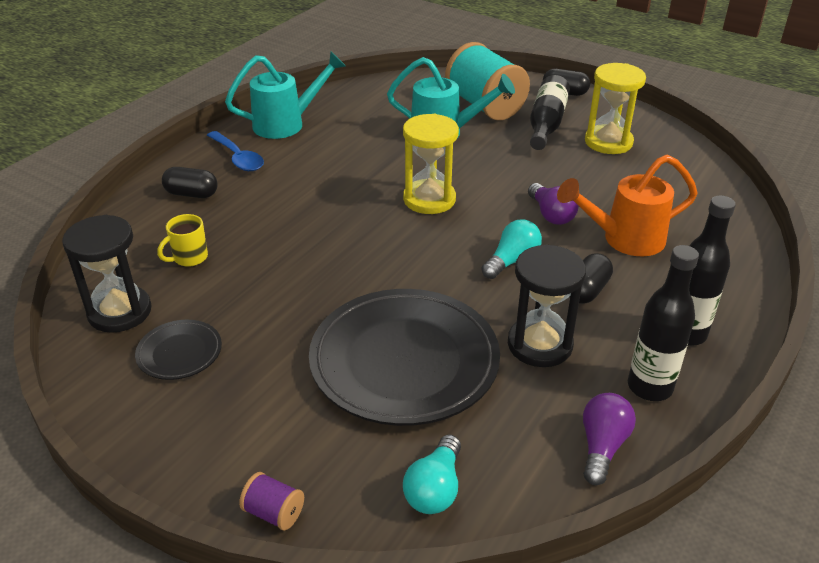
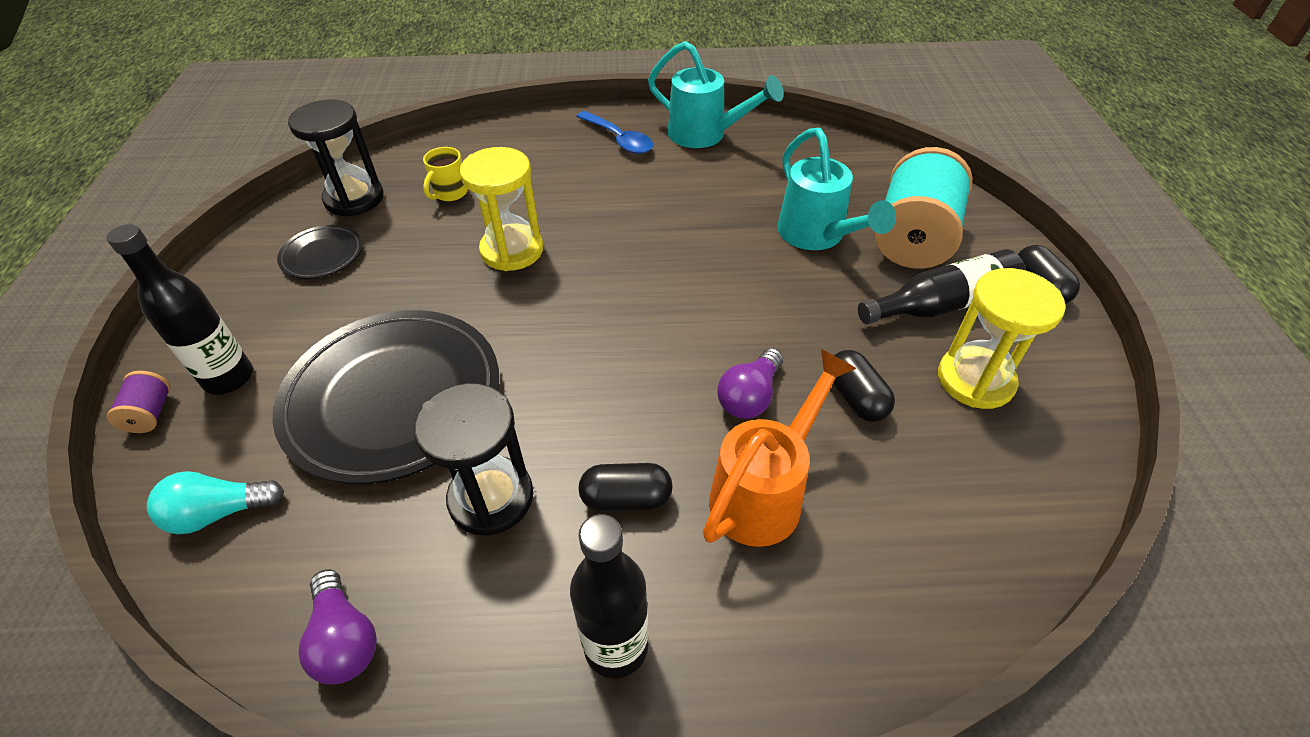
camera: 55 degrees right, 10 degrees up
yellow mug [157,214,208,267] -> yellow mug turned 75 degrees counterclockwise [423,147,468,201]
black capsule [162,167,218,198] -> black capsule moved to [833,350,895,422]
blue spoon [207,131,264,171] -> blue spoon turned 60 degrees counterclockwise [576,111,653,154]
yellow hourglass [403,114,459,214] -> yellow hourglass moved to [459,147,543,271]
turquoise light bulb [481,219,542,279] -> none
orange watering can [557,154,697,256] -> orange watering can turned 90 degrees clockwise [703,349,857,547]
purple light bulb [583,393,636,485] -> purple light bulb turned 75 degrees clockwise [298,569,377,684]
black bottle [628,245,699,401] -> black bottle moved to [106,224,253,395]

